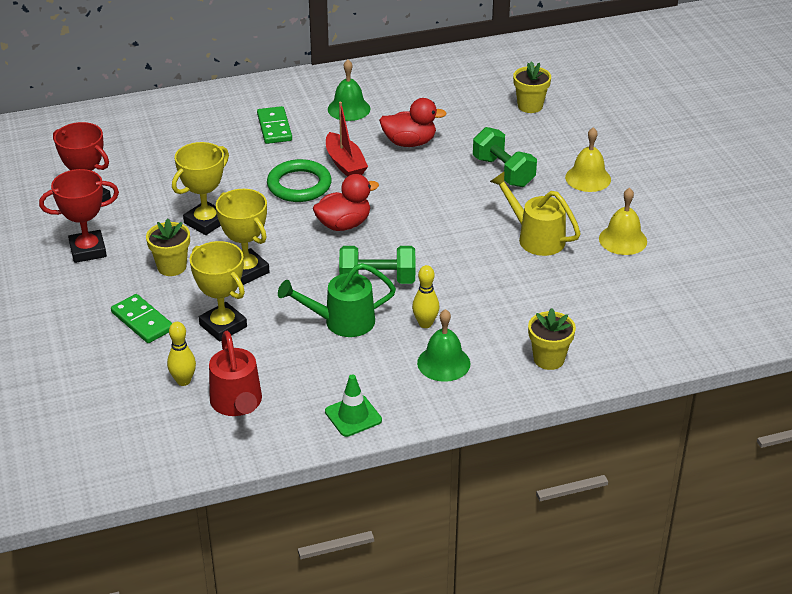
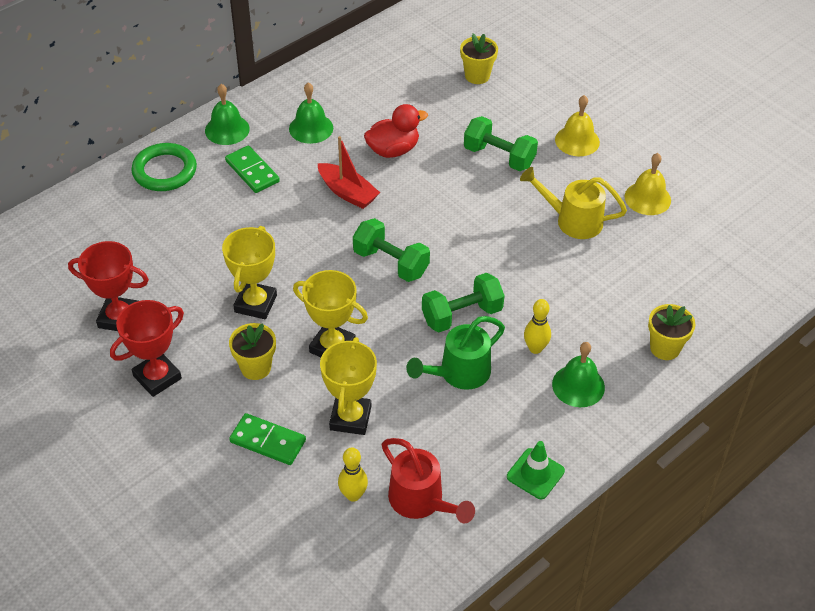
camera: 25 degrees left, 10 degrees up
yellow trophy [190,241,247,342] -> yellow trophy turned 75 degrees clockwise [320,337,377,435]
green ring [267,159,332,202] -> green ring moved to [131,143,197,191]
red duck [313,174,379,231] -> green dumbbell [353,218,430,282]
none -> green bell [205,84,250,145]

